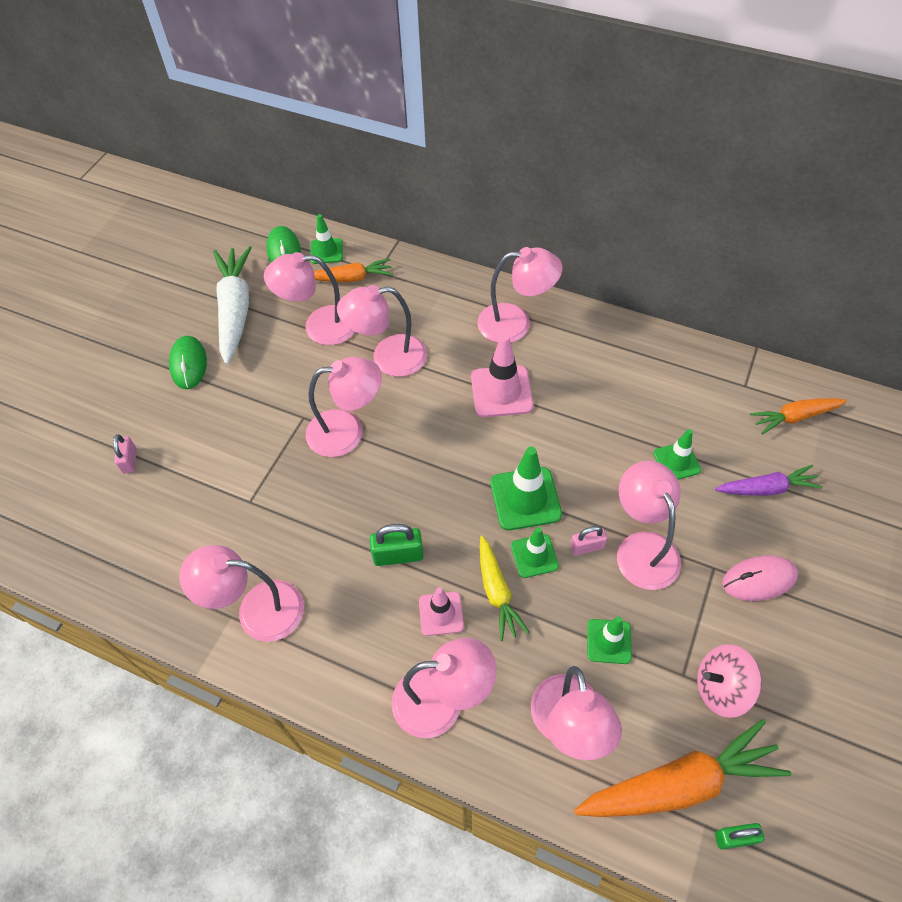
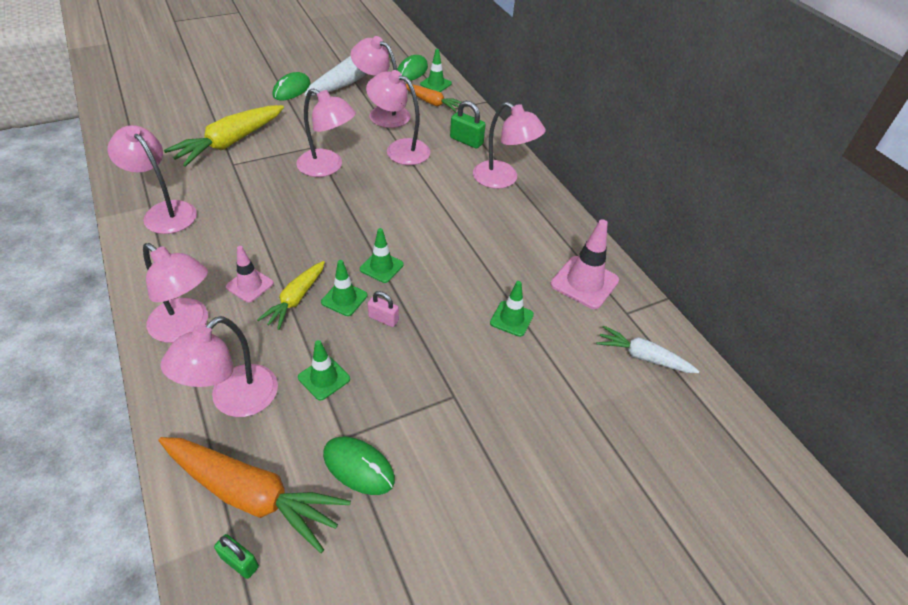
camera: 35 degrees right, 10 degrees down
pink padlock [113,434,137,474] -> none
green padlock [370,524,424,566] -> green padlock moved to [450,101,486,149]
pink traffic cone [471,334,534,417] -> pink traffic cone moved to [550,219,619,309]
green traffic cone [490,446,562,530] -> green traffic cone [360,228,404,283], size x0.62
pink lamp [617,461,681,590] -> none
pink spinning top [697,644,762,718] -> green mouse [323,437,395,495]
purple carrot [715,465,823,496] -> none
pink mouse [722,556,798,601] -> none
orange carrot [750,398,847,435] -> white carrot [596,325,699,373]
none -> yellow carrot [164,105,284,167]

